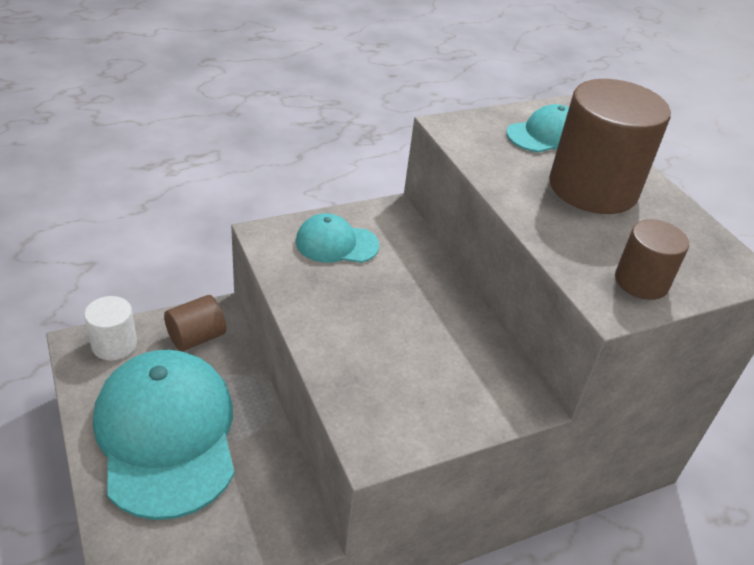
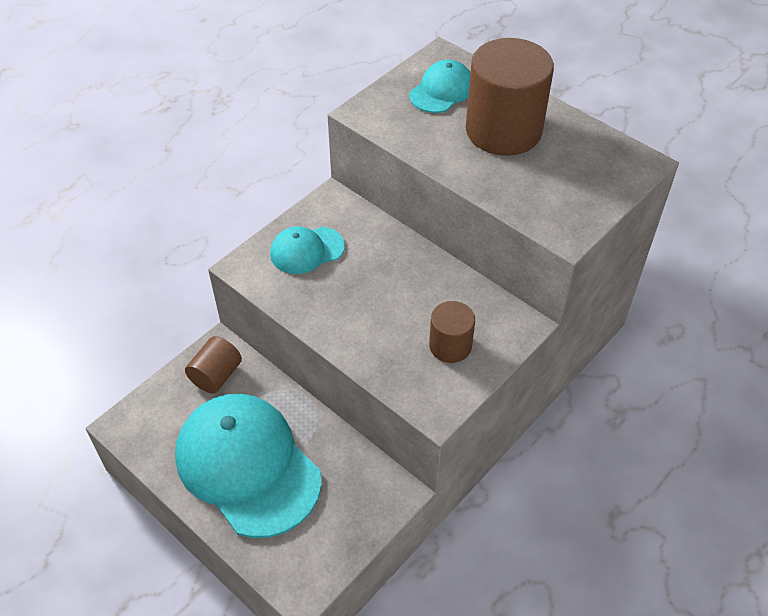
camera: 20 degrees left, 10 degrees up
white cylinder [84,296,137,360] -> none
brown cylinder [615,219,689,300] -> brown cylinder moved to [429,301,475,363]

